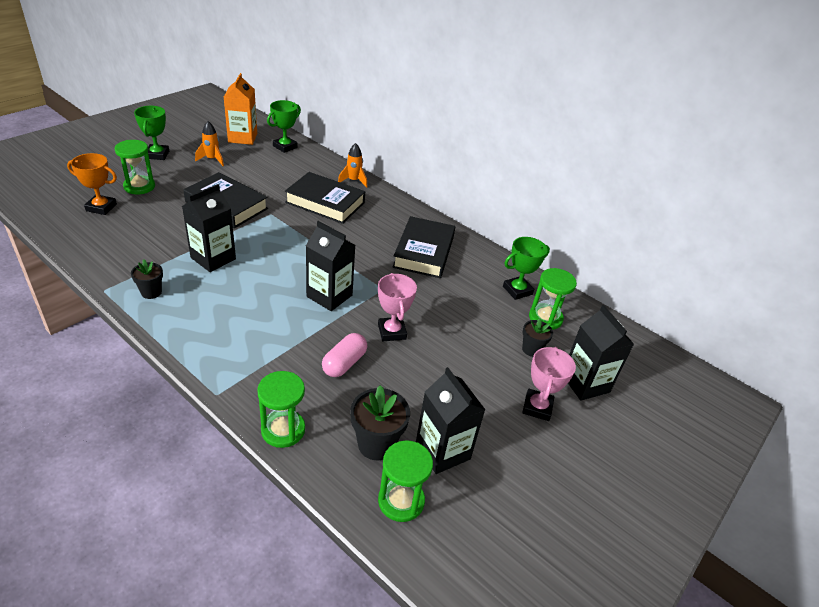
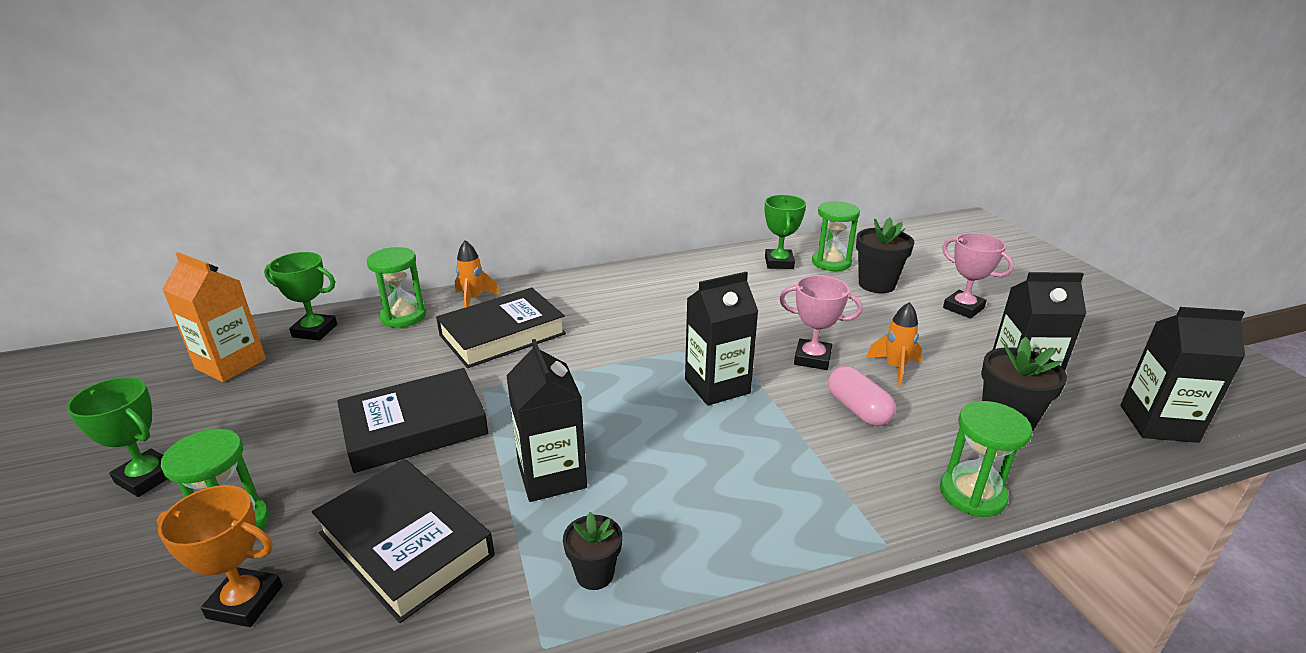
camera: 55 degrees left, 10 degrees down
orange trophy [67,153,117,215] -> orange trophy turned 60 degrees clockwise [157,485,283,627]
orange rocket [195,121,224,166] -> orange rocket moved to [866,302,922,386]
green trophy [267,100,301,153] -> green trophy turned 60 degrees counterclockwise [264,252,337,340]
green hourglass [378,440,433,522] -> green hourglass moved to [367,247,426,328]
black book [392,216,455,278] -> black book moved to [312,459,495,623]
black flower pot [522,318,553,357] -> black flower pot [856,217,914,293], size x1.62
black carton [568,305,634,400] -> black carton moved to [1120,307,1245,443]

